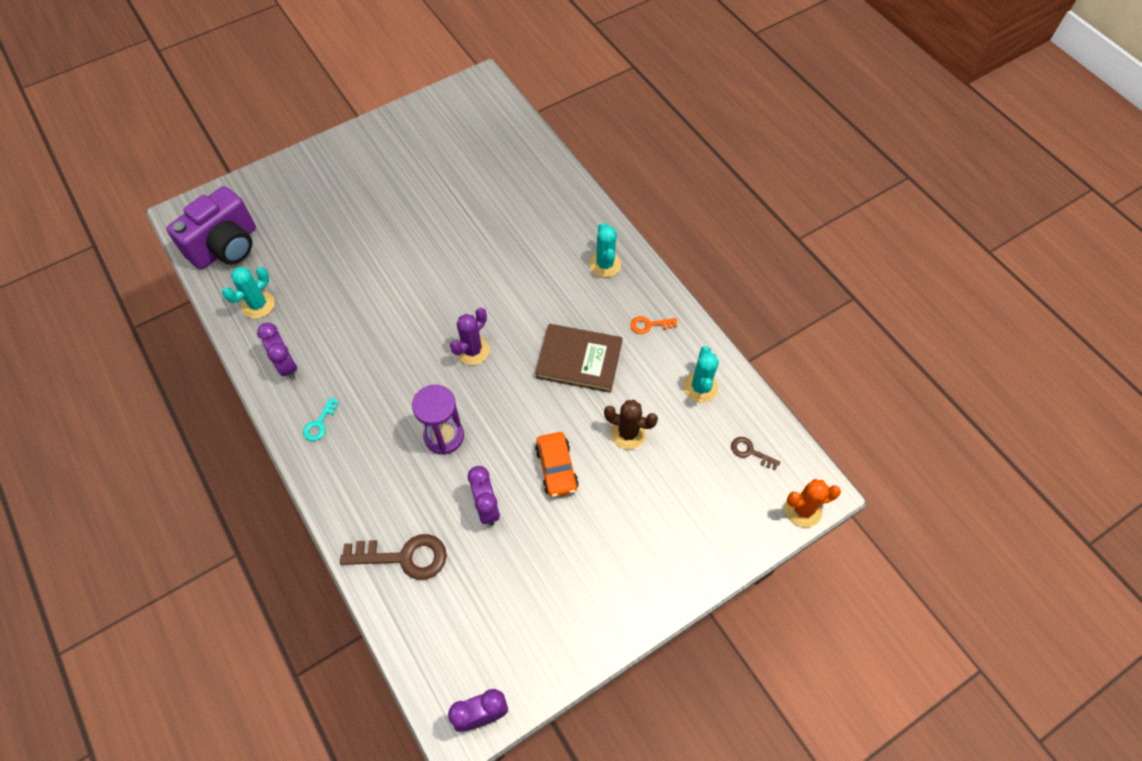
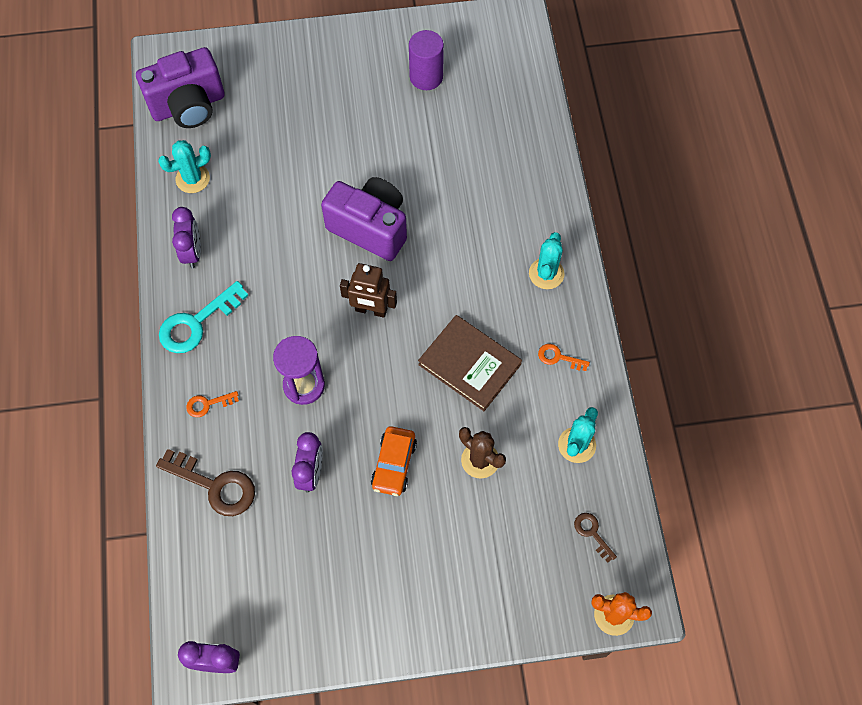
camera: 25 degrees right, 5 degrees up
turquoise key [303,397,339,441] -> turquoise key [159,281,248,353], size x1.95
purple cactus [450,308,490,365] -> brown robot [340,263,397,318]
none -> orange key [186,391,239,417]
none -> purple camera [321,177,407,261]
none -> purple cylinder [409,30,444,90]

